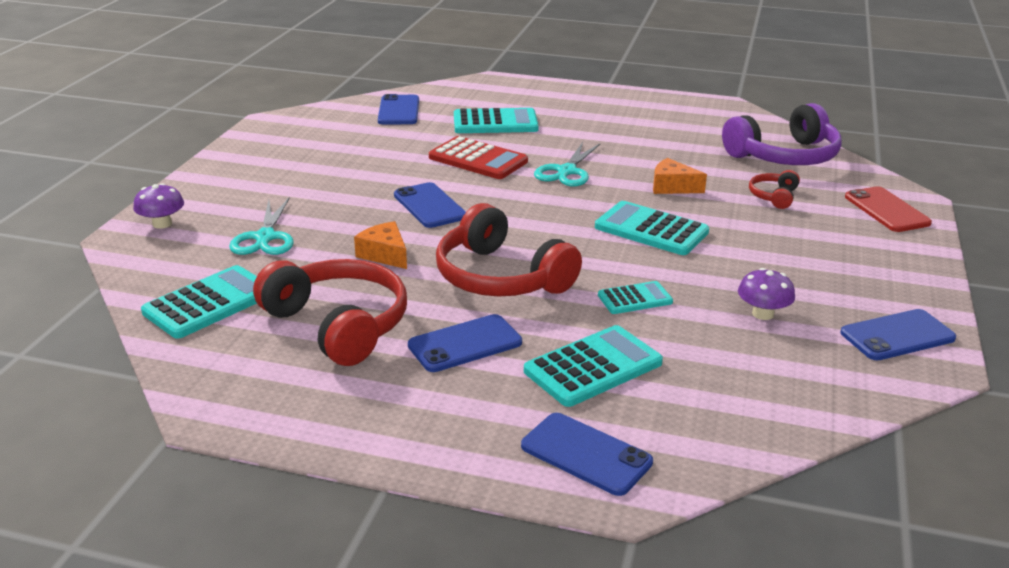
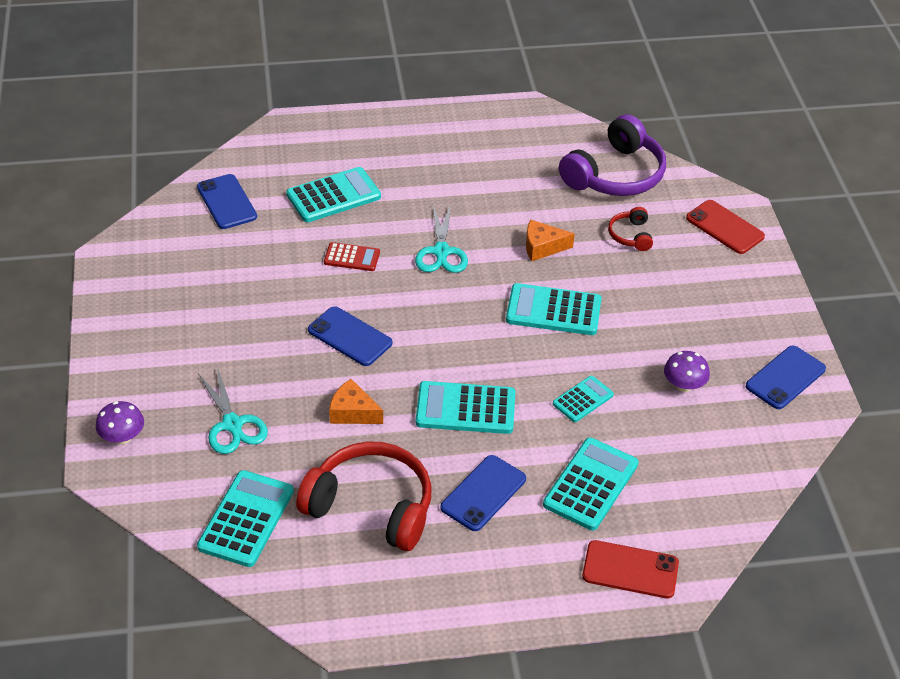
camera: 25 degrees left, 15 degrees up
red calculator [429,136,528,179] -> red calculator [324,242,380,271], size x0.59
red headphones [436,203,582,296] -> turquoise calculator [416,381,515,434]
blue phone [521,413,653,496] -> red phone [582,540,679,599]

